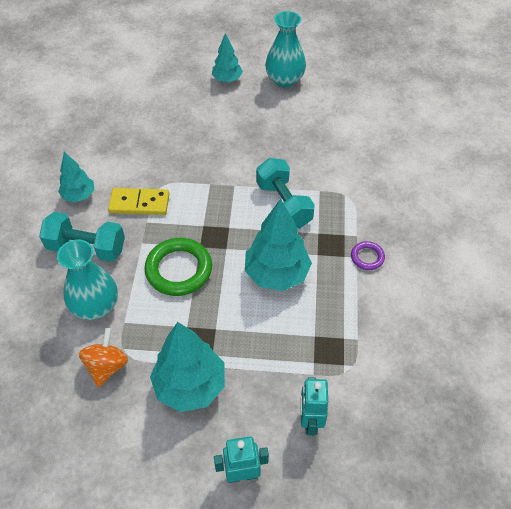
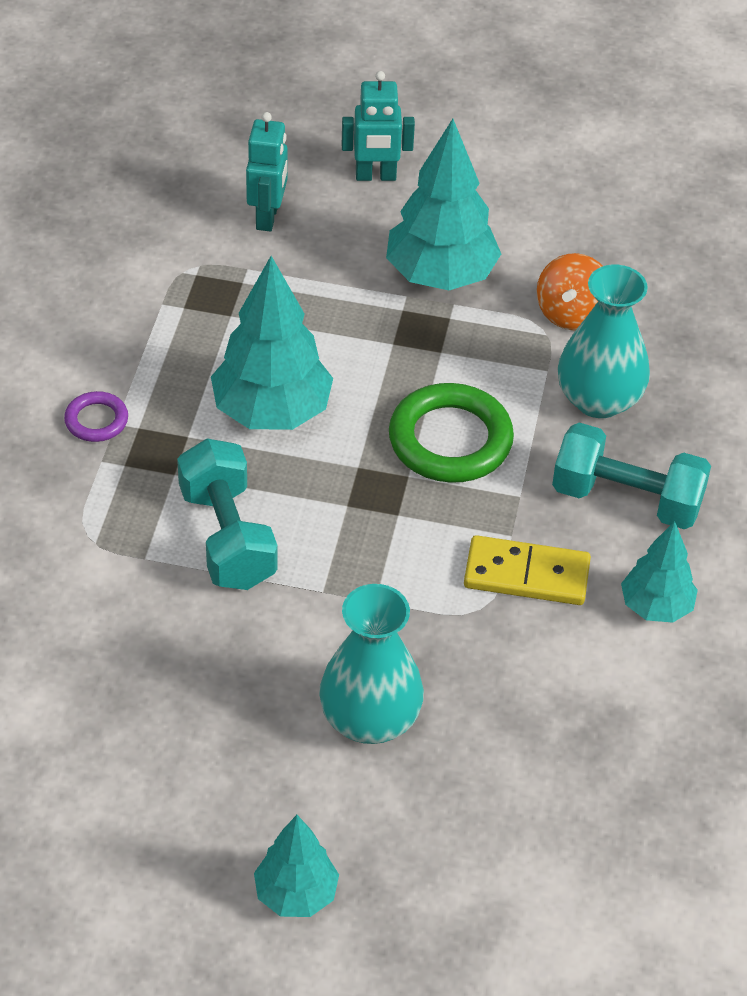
camera: 175 degrees left, 5 degrees down
turquoise vase [265,11,306,87] -> turquoise vase moved to [319,584,424,744]

